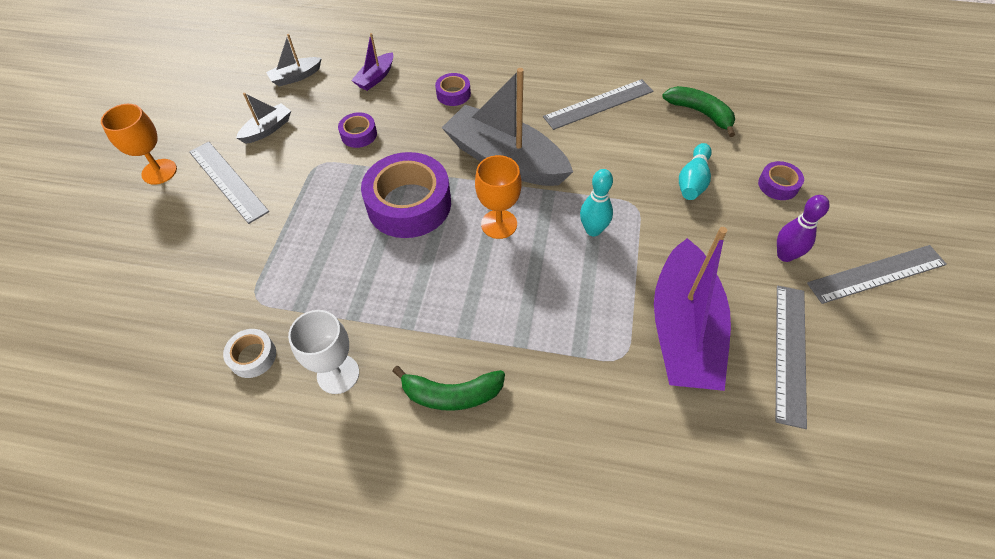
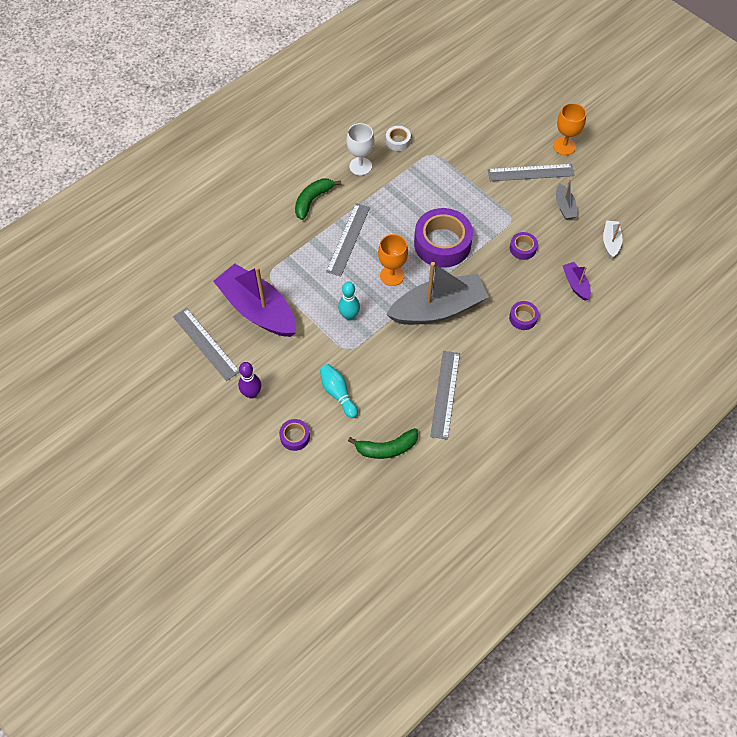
camera: 125 degrees right, 5 degrees up
grey boat [266,34,322,86] -> white boat [603,220,623,258]
grey ruler [807,245,947,304] -> grey ruler moved to [326,203,370,277]

